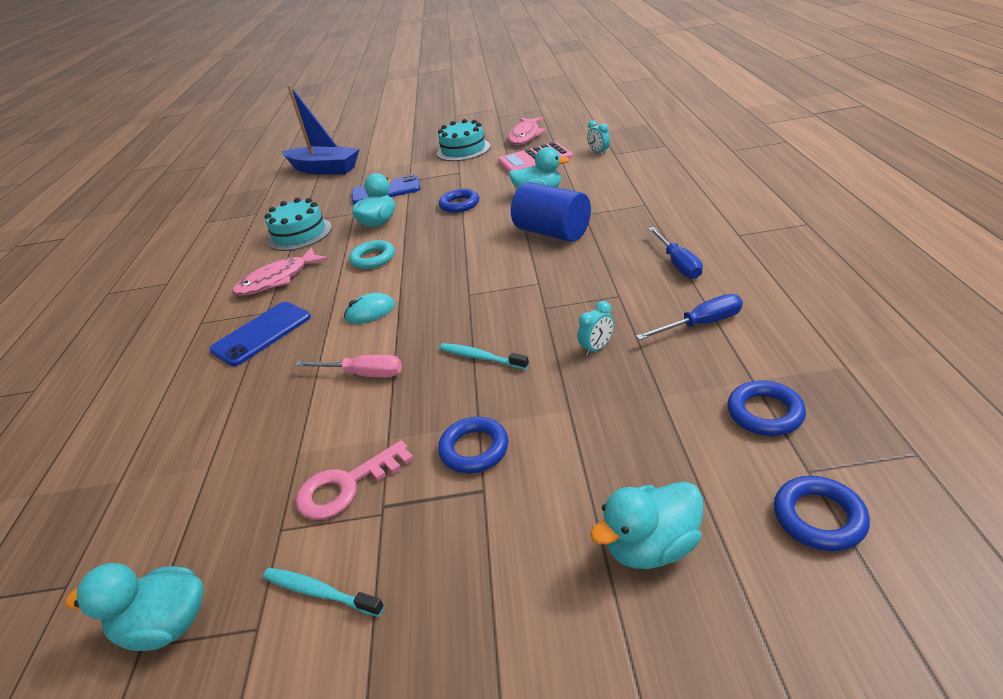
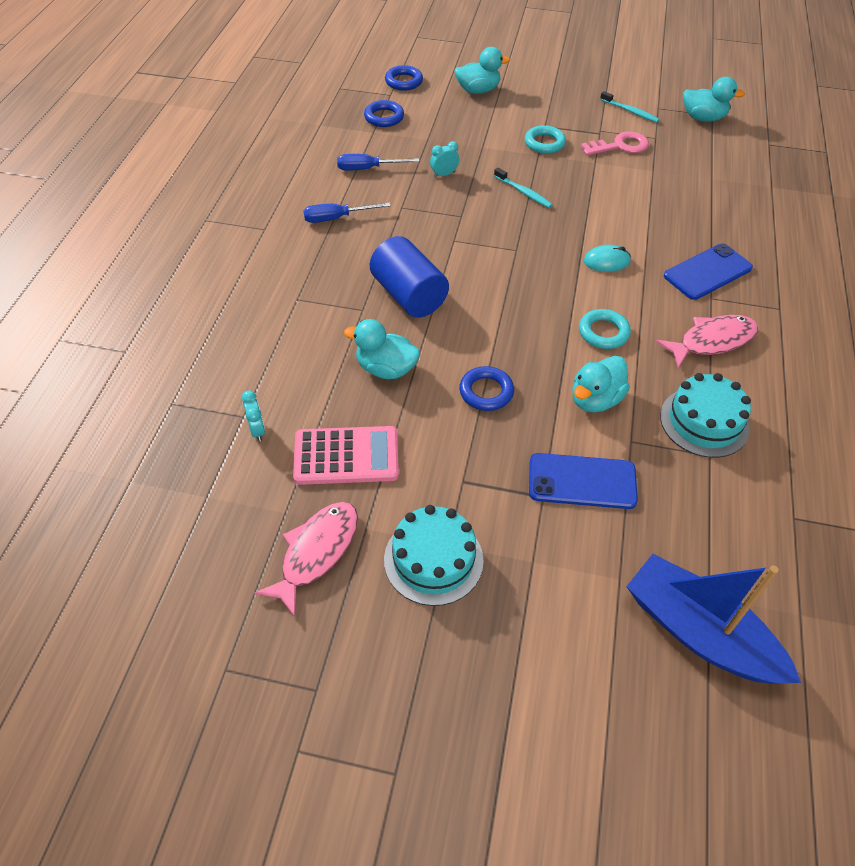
camera: 170 degrees left, 15 degrees up
pink screwdriver [295,355,402,378] -> none
blue ring [438,417,508,473] -> turquoise ring [525,125,566,154]
blue screwdriver [648,227,703,279] -> blue screwdriver turned 105 degrees counterclockwise [303,203,391,223]

